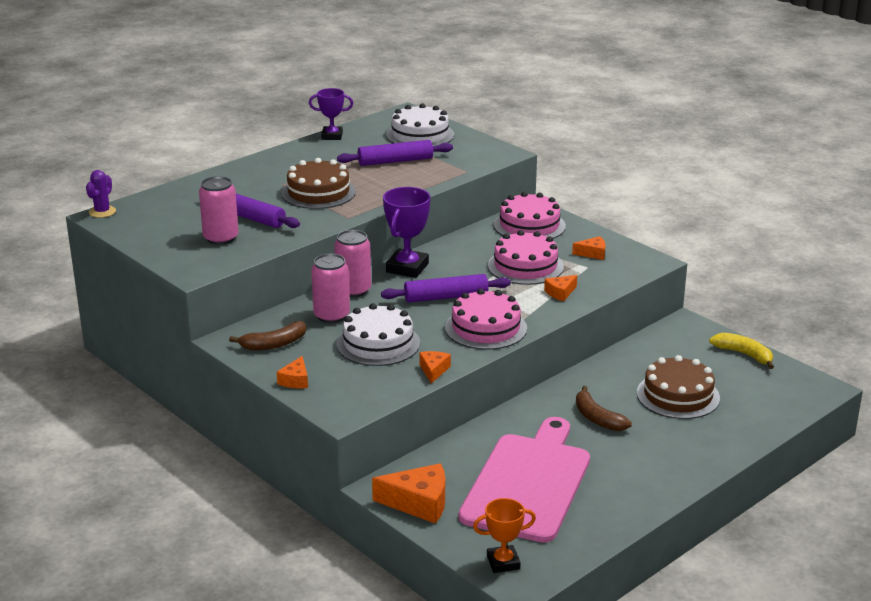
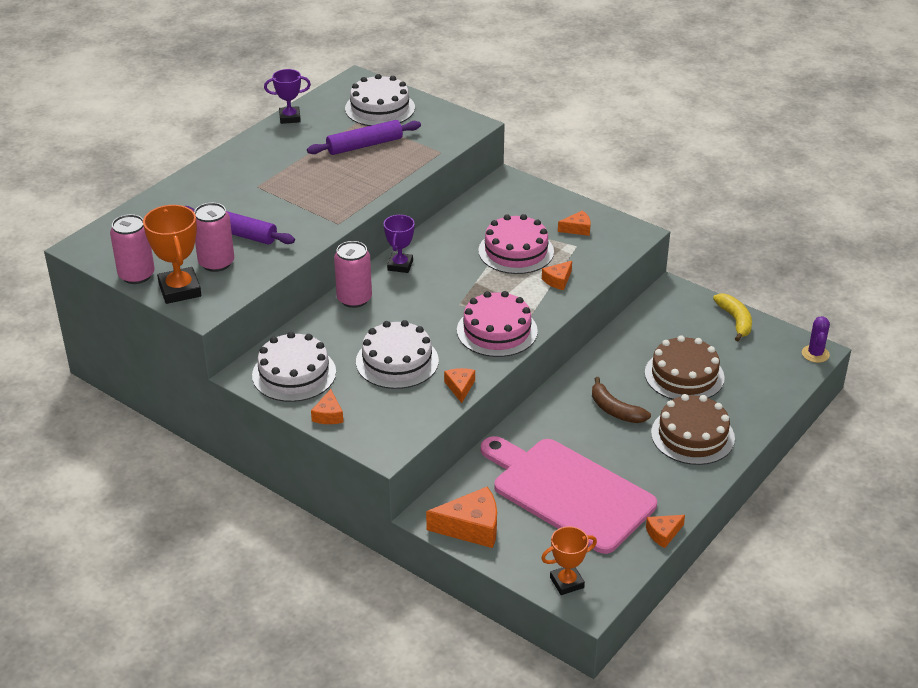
camera: 10 degrees left, 10 degrees up
purple cactus [86,170,116,218] -> purple cactus moved to [802,316,830,363]
brown banana [229,321,306,350] -> white cake [252,332,336,402]
brown cake [281,158,356,209] -> brown cake moved to [651,394,735,465]
pink can [311,254,350,323] -> pink can moved to [110,214,155,284]
purple rolling pin [381,274,511,303] -> none
purple trophy [383,187,431,278] -> purple trophy [384,215,415,273], size x0.65
pink cutting board [459,417,590,543] -> pink cutting board turned 60 degrees counterclockwise [481,436,657,554]
pink cake [494,192,566,239] -> none
yellow banana [709,333,774,369] -> yellow banana turned 45 degrees clockwise [713,293,752,341]
none -> orange trophy [143,205,201,304]
none -> orange cheese [646,515,685,548]

